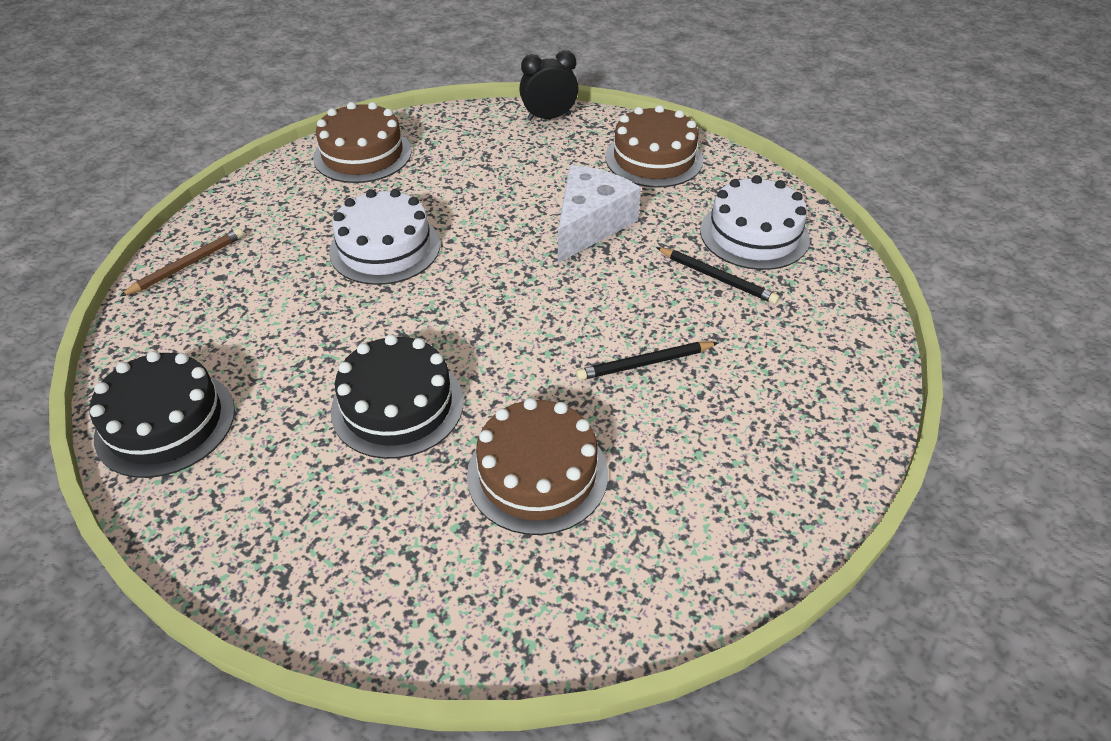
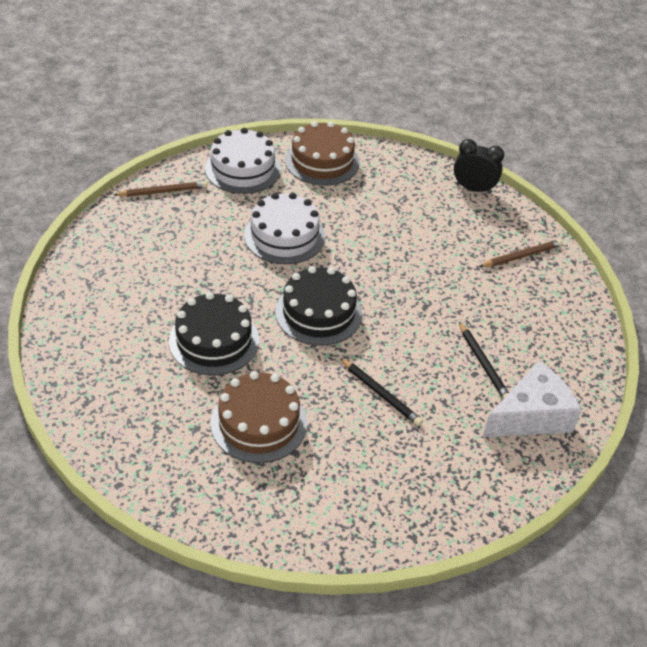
camera: 30 degrees right, 0 degrees up
black cake [90,351,235,478] -> black cake moved to [275,266,362,346]
white cheese [558,165,641,263] -> white cheese moved to [483,361,582,437]
black pencil [576,342,718,380] -> black pencil turned 150 degrees counterclockwise [340,358,423,426]
brown cake [605,105,703,187] -> brown pencil [479,239,563,267]
white cake [700,175,810,270] -> white cake moved to [205,128,281,194]

